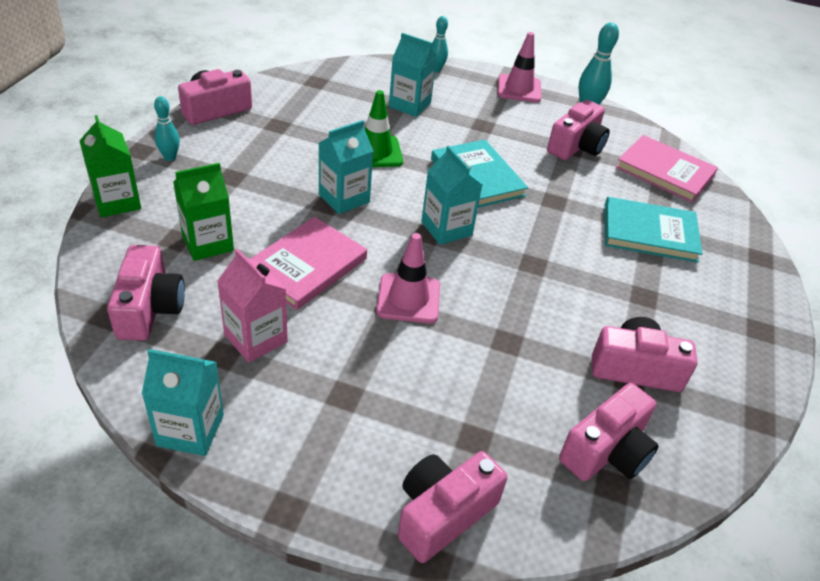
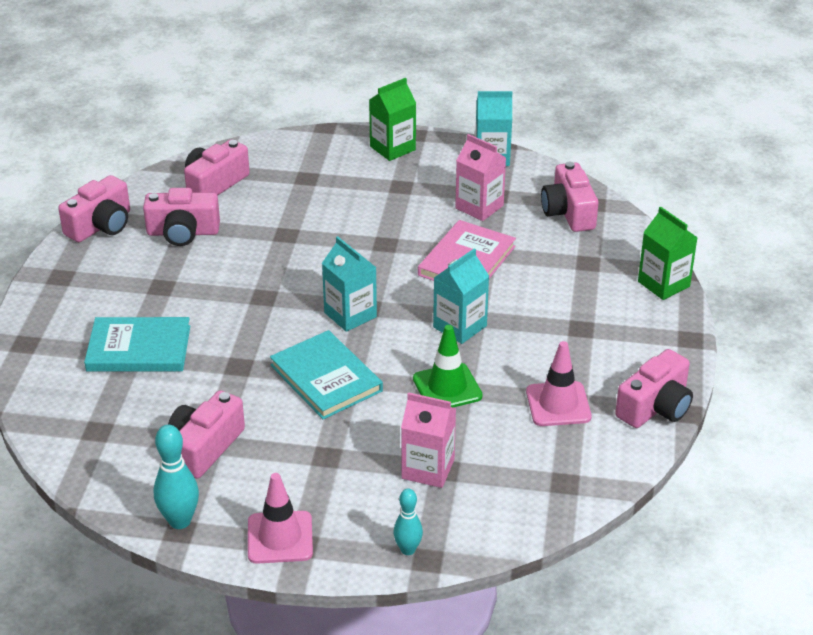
camera: 175 degrees right, 5 degrees down
turquoise bowling pin [154,96,180,161] -> none
green carton [173,163,234,261] -> green carton moved to [369,78,416,161]
pink traffic cone [376,233,440,324] -> pink traffic cone moved to [526,341,592,426]
turquoise carton [389,33,437,117] -> pink carton [401,392,456,488]
pink camera [398,451,507,563] -> pink camera moved to [58,175,130,242]
pink book [616,135,718,203] -> none

